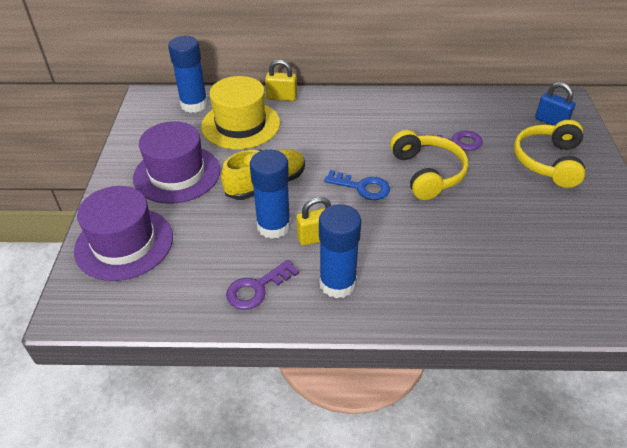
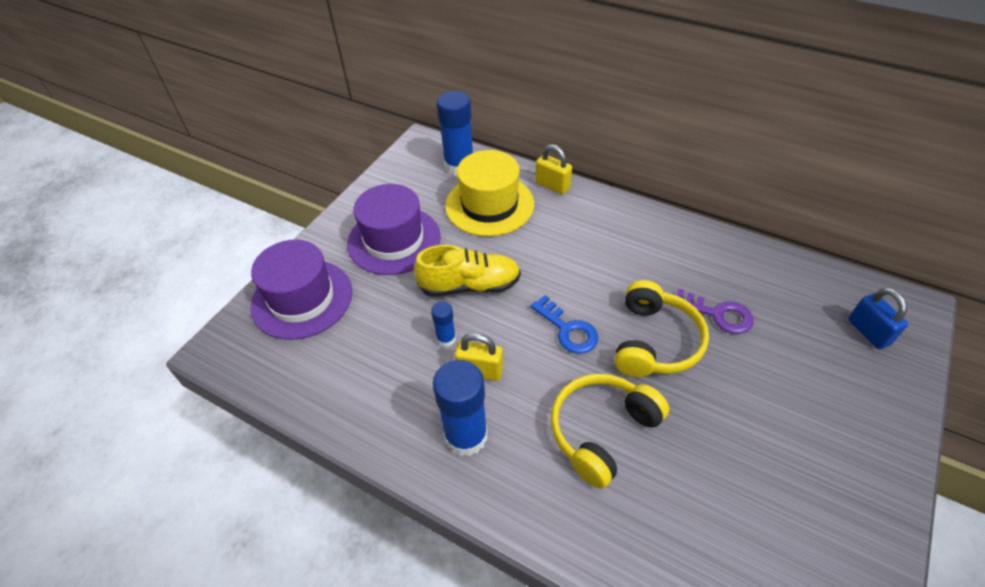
camera: 30 degrees right, 5 degrees up
purple key [226,260,299,310] -> none
blue glue stick [250,150,291,239] -> blue glue stick [431,301,456,347], size x0.51
yellow headphones [514,120,585,188] -> yellow headphones moved to [551,374,669,489]

